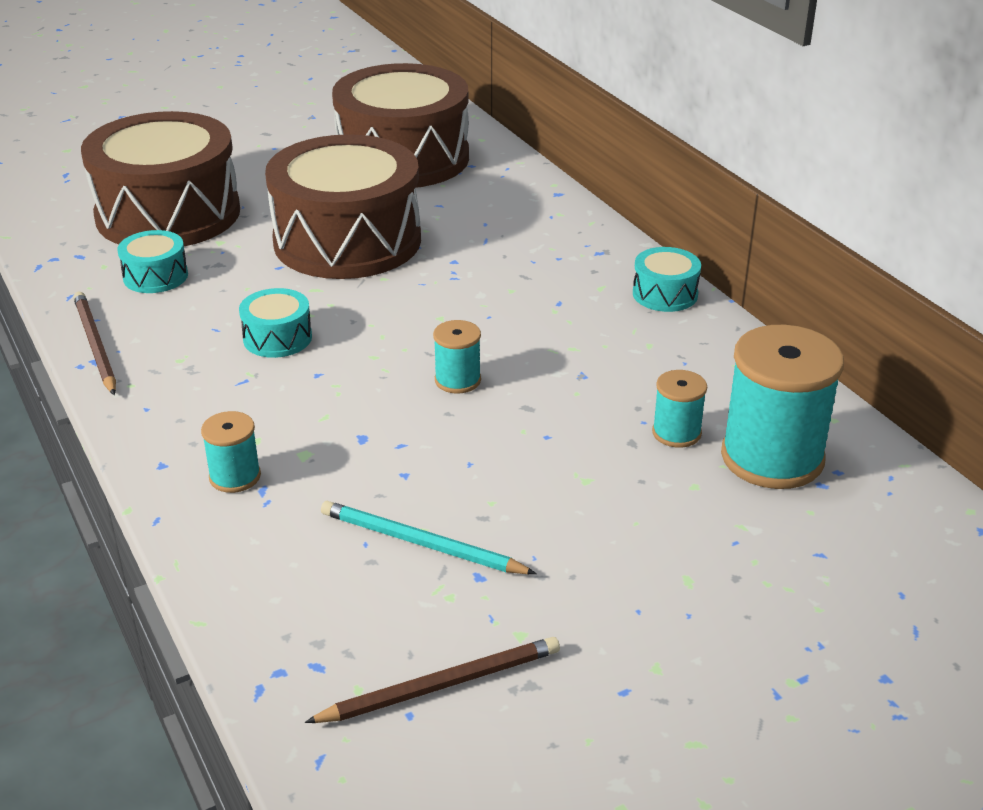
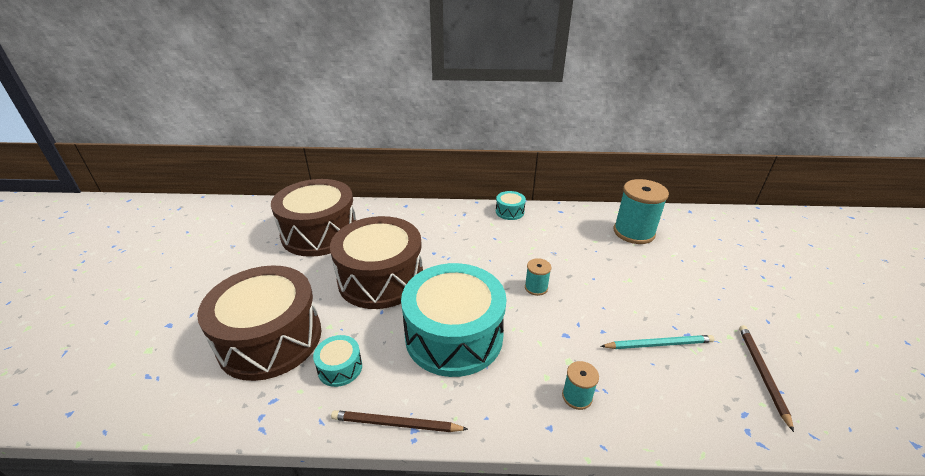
camera: 60 degrees left, 0 degrees up
turquoise drum [239,288,312,358] -> turquoise drum [401,263,507,377], size x2.41
turquoise pencil [321,501,537,574] -> turquoise pencil turned 150 degrees counterclockwise [600,335,715,349]
turquoise spool [652,370,707,448] -> none

